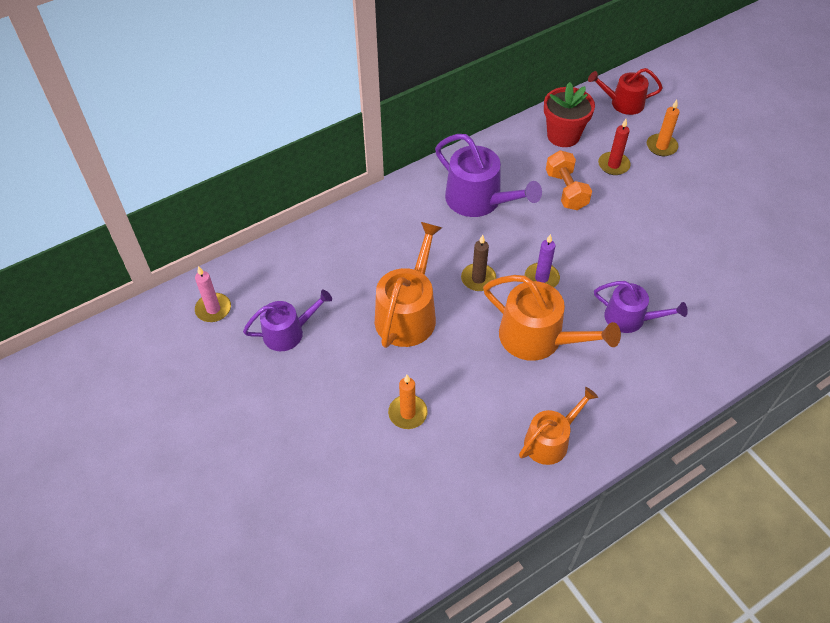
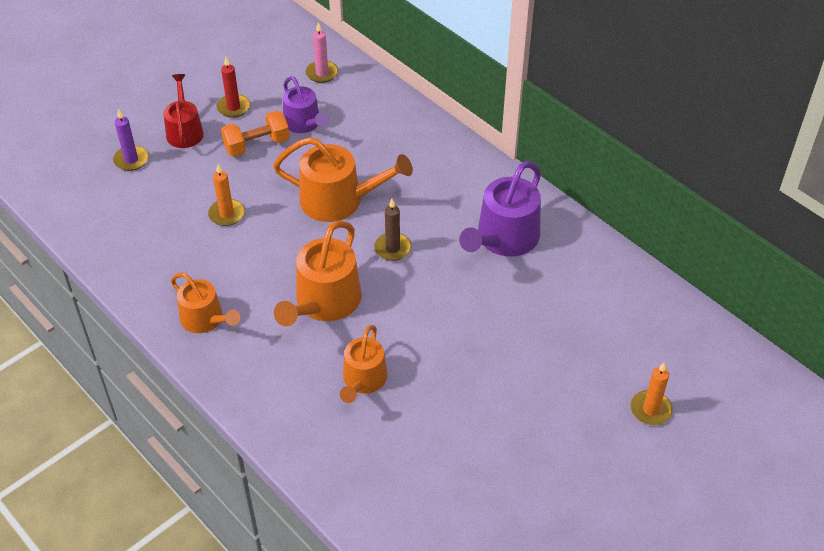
camera: 80 degrees right, 5 degrees down
purple candle [525,234,560,287] -> purple candle moved to [113,109,149,171]
red flower pot [544,82,595,147] -> none
orange dumbbell [546,150,592,210] -> orange dumbbell moved to [221,111,290,157]
red watering can [588,68,663,115] -> red watering can moved to [163,74,204,148]
purple watering can [594,281,688,333] -> orange watering can [340,325,387,403]
red candle [598,119,631,175] -> red candle moved to [217,57,250,118]

